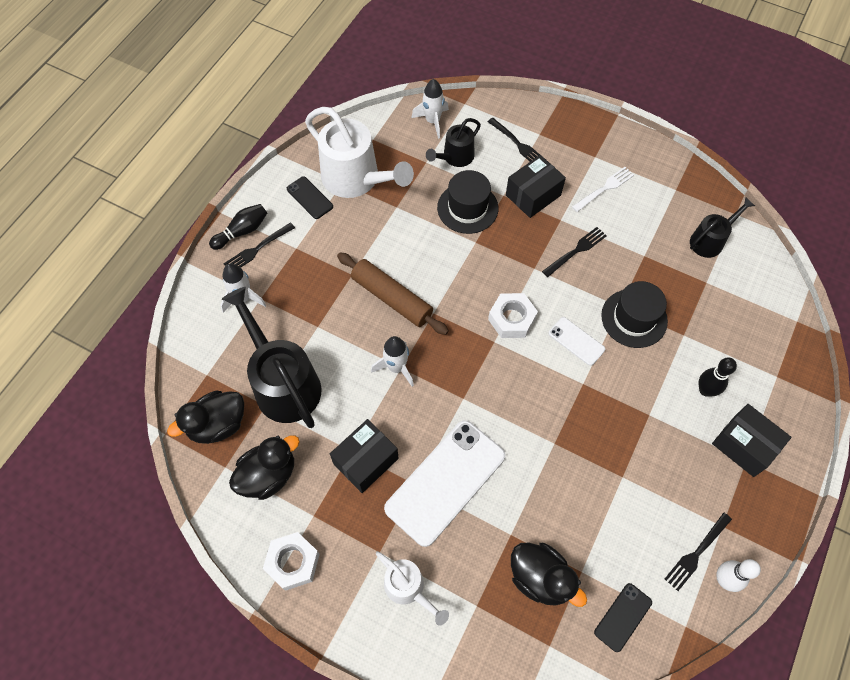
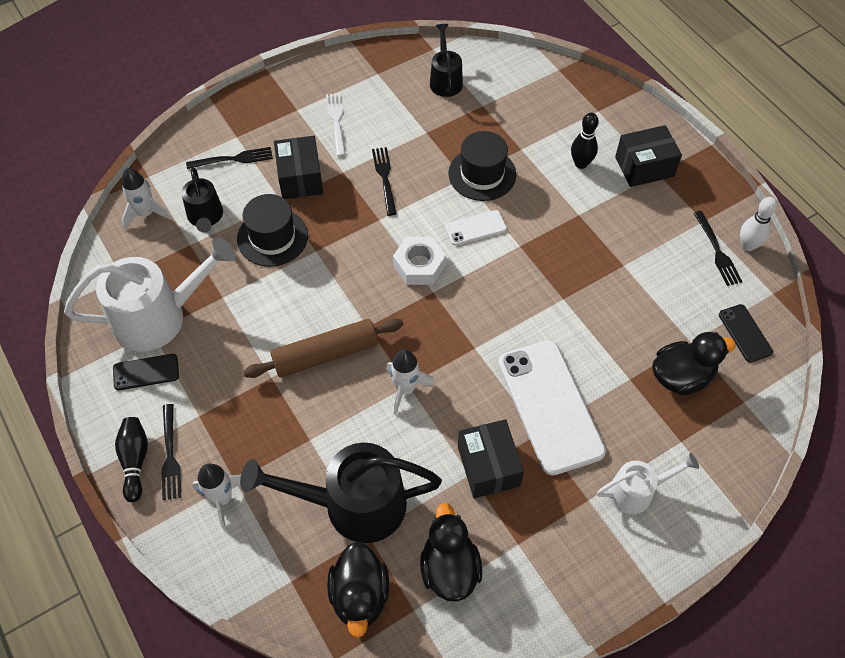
camera: 60 degrees left, 5 degrees down
white nut [263,532,320,591] -> none

